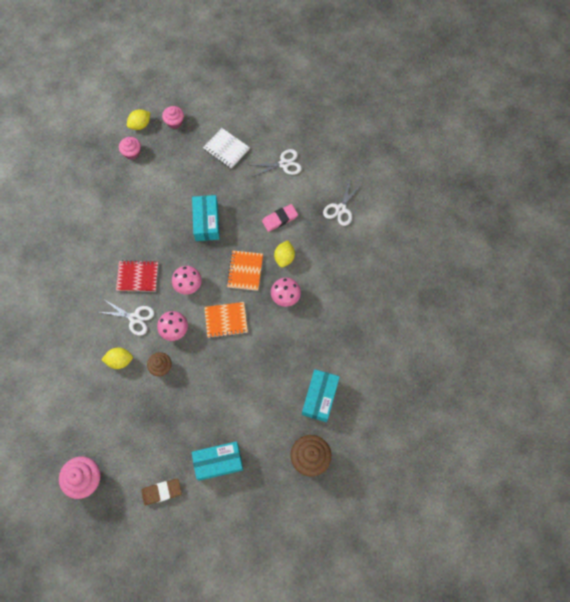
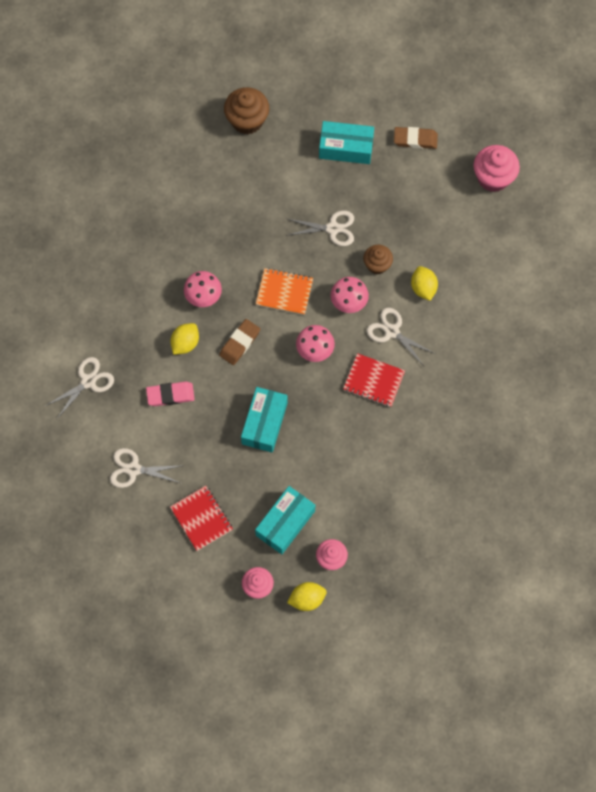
camera: 160 degrees left, 0 degrees up
yellow lemon [101,347,133,369] -> yellow lemon turned 60 degrees clockwise [411,266,438,301]
white notebook [203,128,250,169] -> red notebook [170,486,233,551]
orange notebook [227,251,263,291] -> brown eraser [219,319,260,365]
turquoise box [302,369,340,422] -> turquoise box moved to [255,486,315,554]
none -> white scissors [288,211,354,246]

